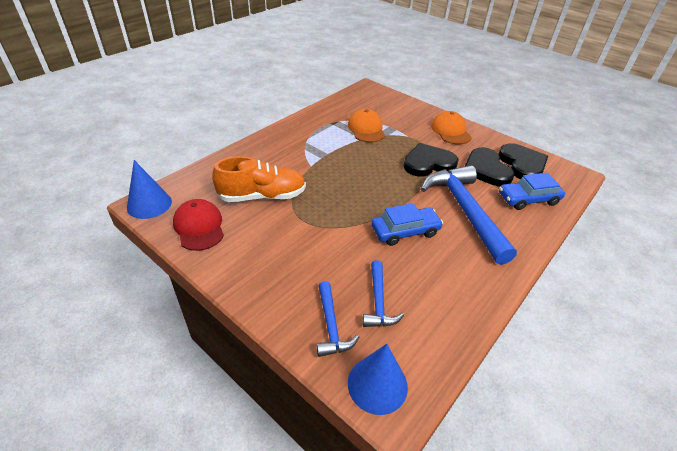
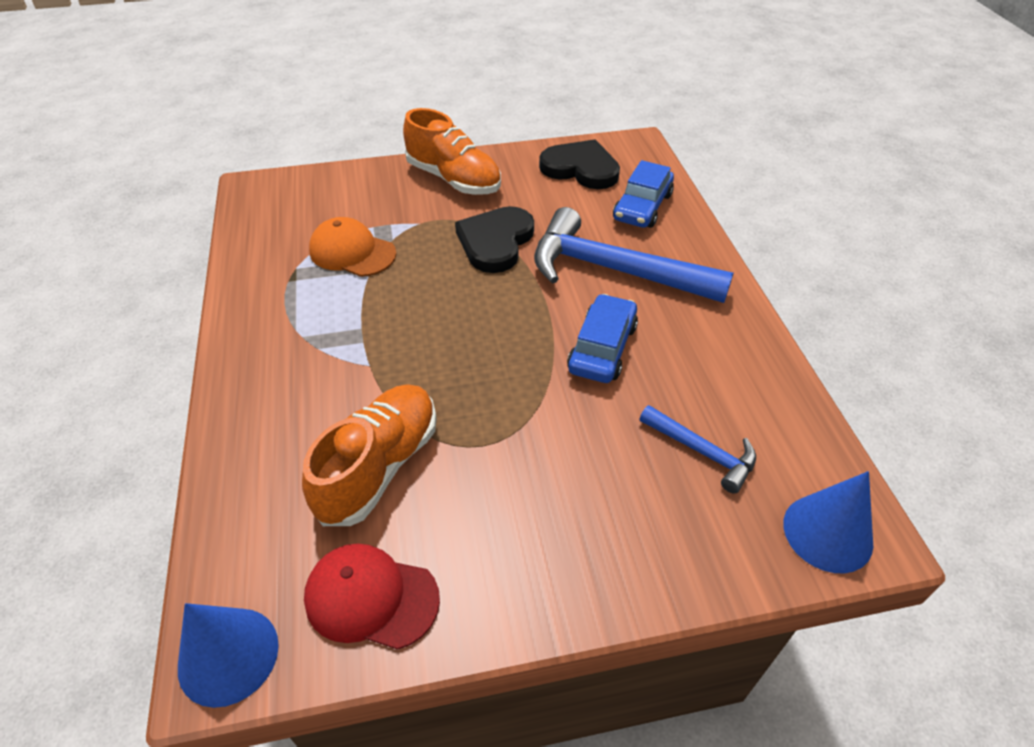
camera: 50 degrees left, 5 degrees up
blue hammer [317,281,359,357] -> none
orange cap [431,111,472,144] -> orange shoe [403,108,501,195]
black heart [465,147,515,186] -> none

